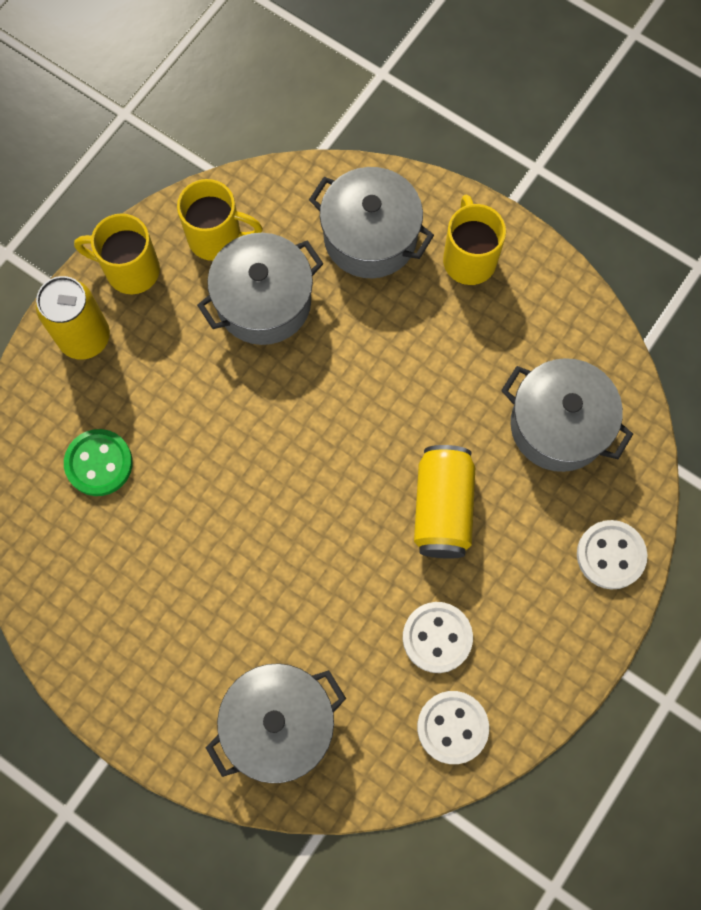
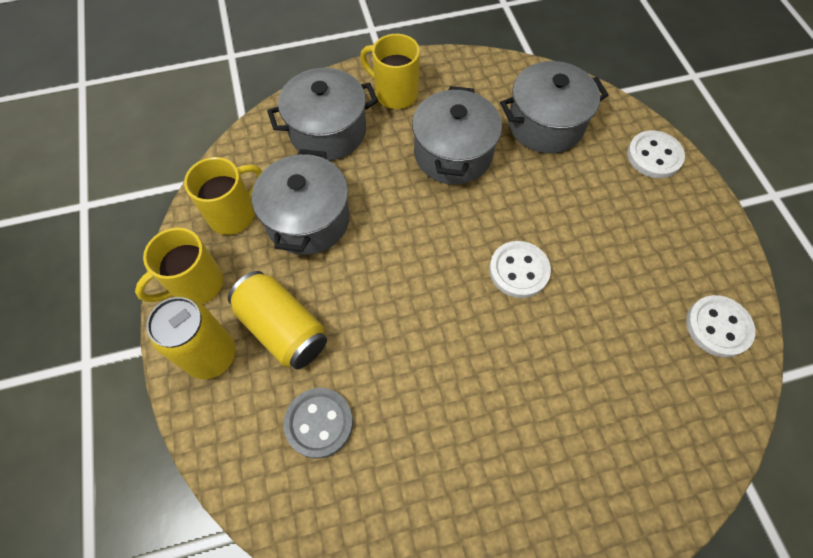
camera: 50 degrees left, 10 degrees down
green button [64,429,133,496] -> grey button [284,388,353,459]
grey pot [205,663,346,783] -> grey pot moved to [412,86,502,185]
white button [403,602,473,673] -> white button moved to [489,241,551,298]
yellow can [414,445,475,559] -> yellow can moved to [228,271,327,369]

